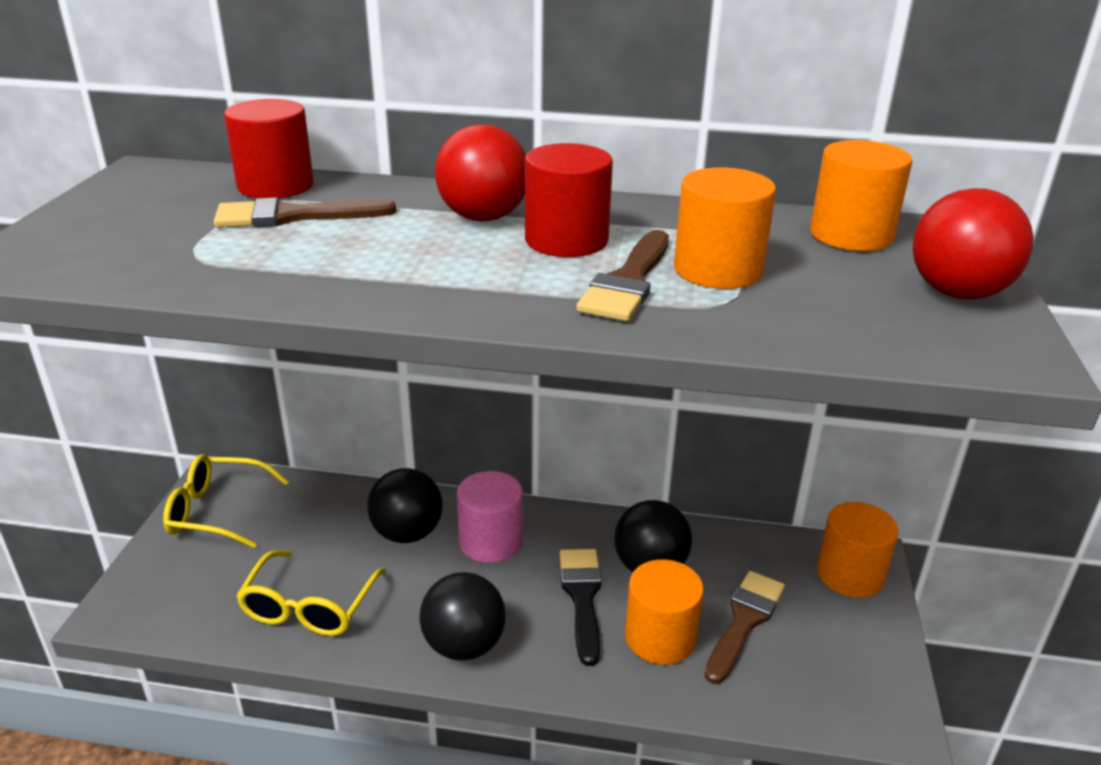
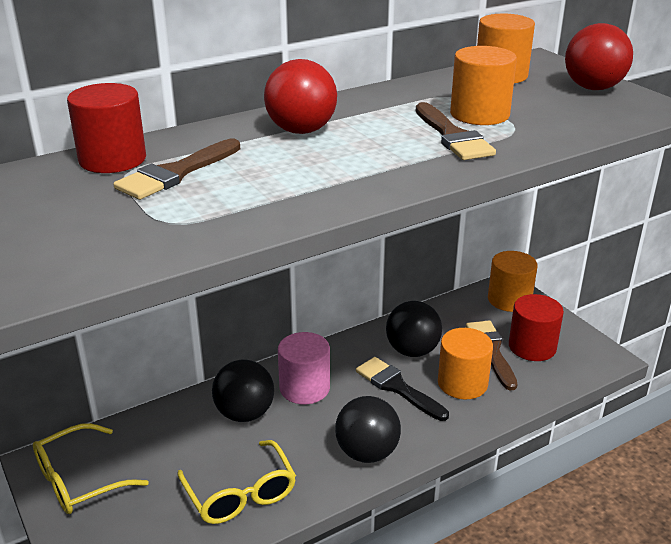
camera: 40 degrees left, 0 degrees up
red cylinder [525,143,613,257] -> red cylinder moved to [509,294,564,361]

